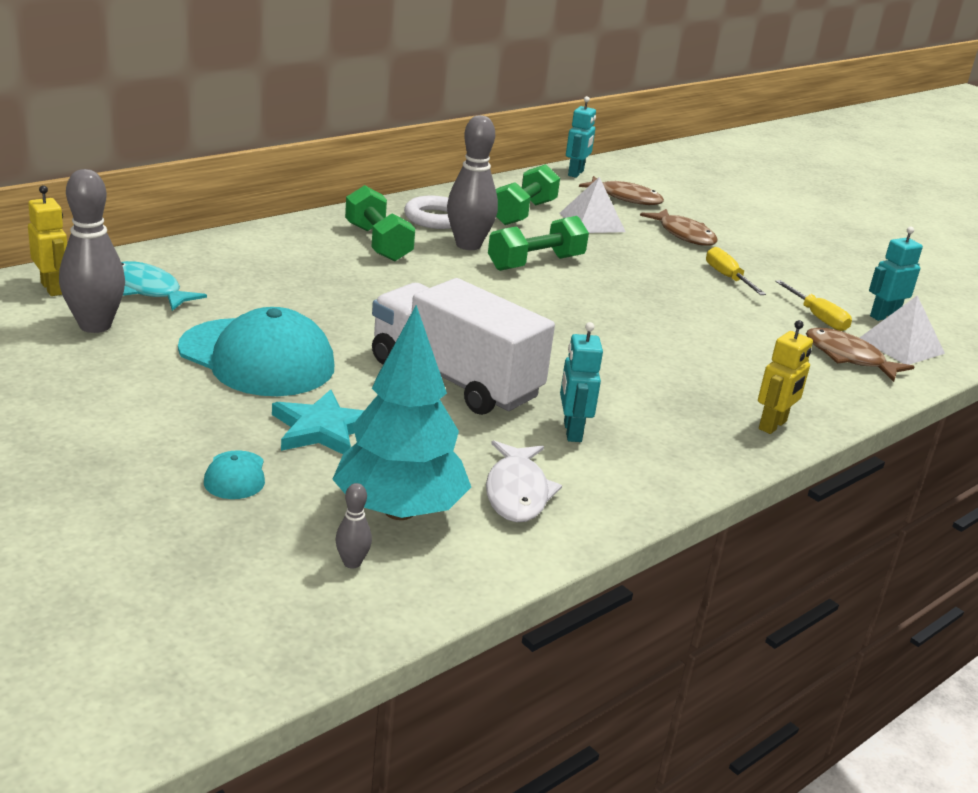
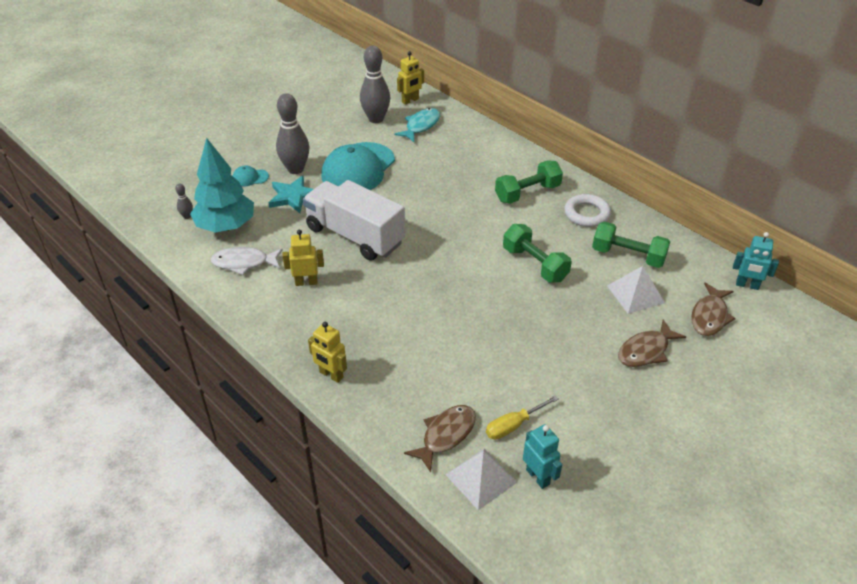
camera: 90 degrees right, 15 degrees up
white truck [372,278,555,415] -> white truck turned 90 degrees counterclockwise [303,180,405,261]
grey bowling pin [447,115,498,250] -> grey bowling pin moved to [276,93,309,174]
turquoise robot [560,322,603,442] -> yellow robot [282,230,324,286]
yellow screwdriver [706,247,766,295] -> none

